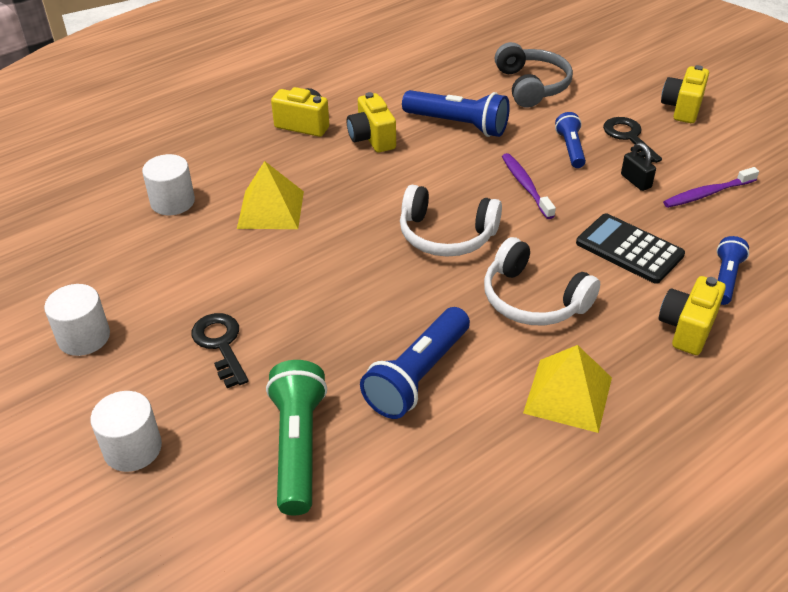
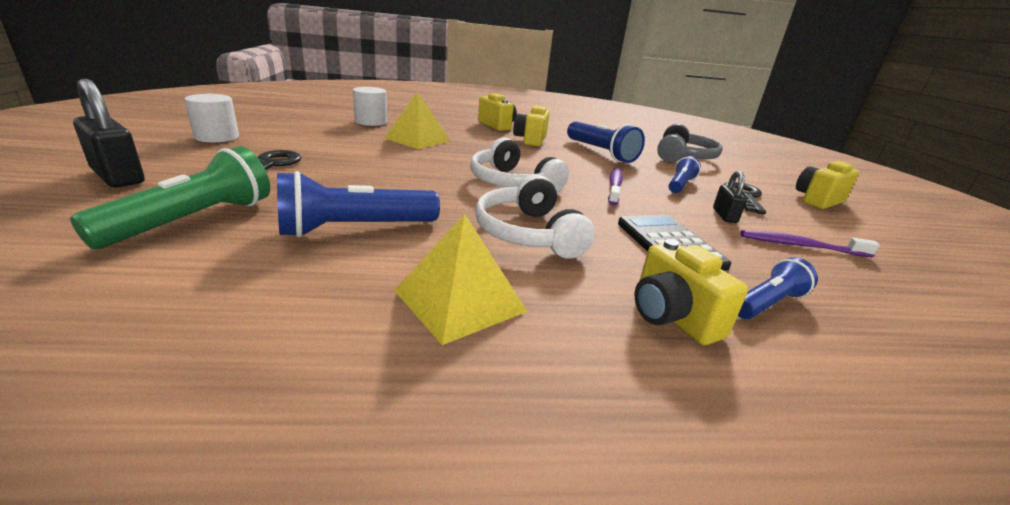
camera: 30 degrees right, 15 degrees down
white cylinder [90,391,162,472] -> black padlock [73,79,145,187]
yellow camera [659,276,726,355] -> yellow camera turned 90 degrees counterclockwise [635,239,748,345]

